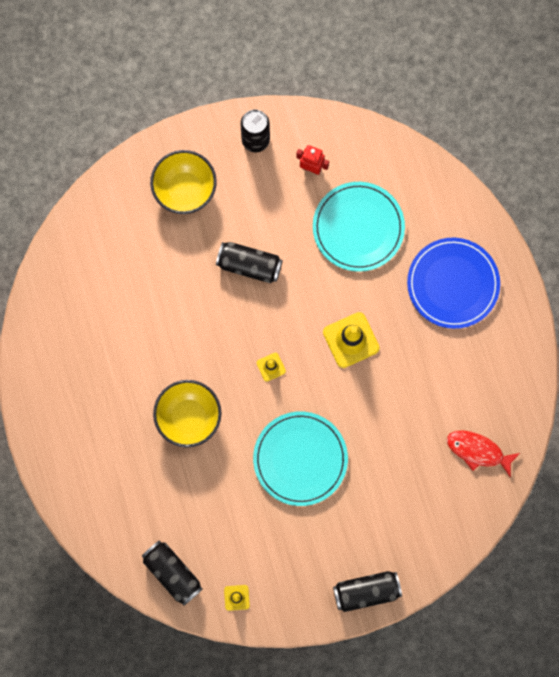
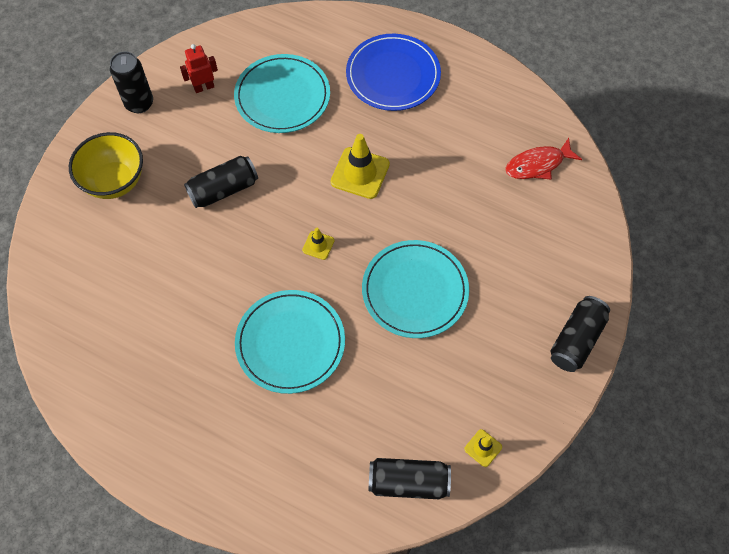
camera: 45 degrees left, 15 degrees down
yellow bowl [153,380,221,448] -> turquoise plate [235,290,345,394]

